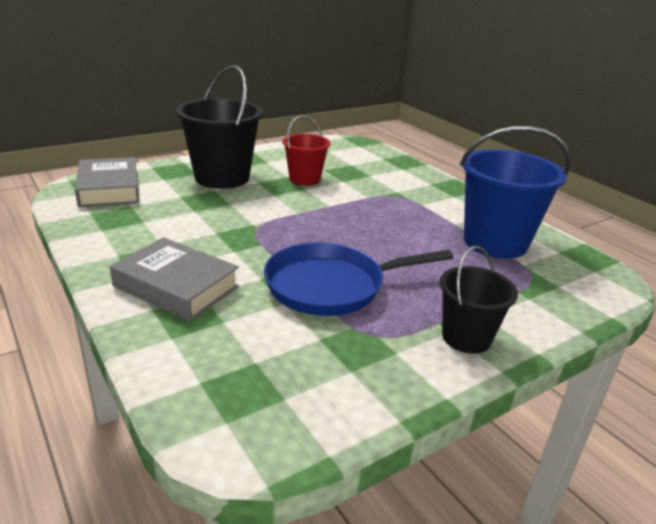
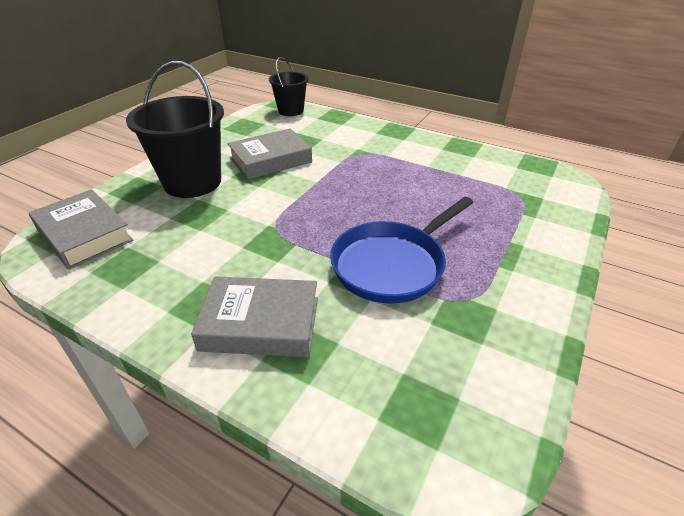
camera: 25 degrees left, 10 degrees up
red bucket [282,116,331,186] -> grey book [227,128,312,180]
black bucket [440,246,518,354] -> black bucket moved to [269,57,309,116]
blue bucket [460,126,570,259] -> none

